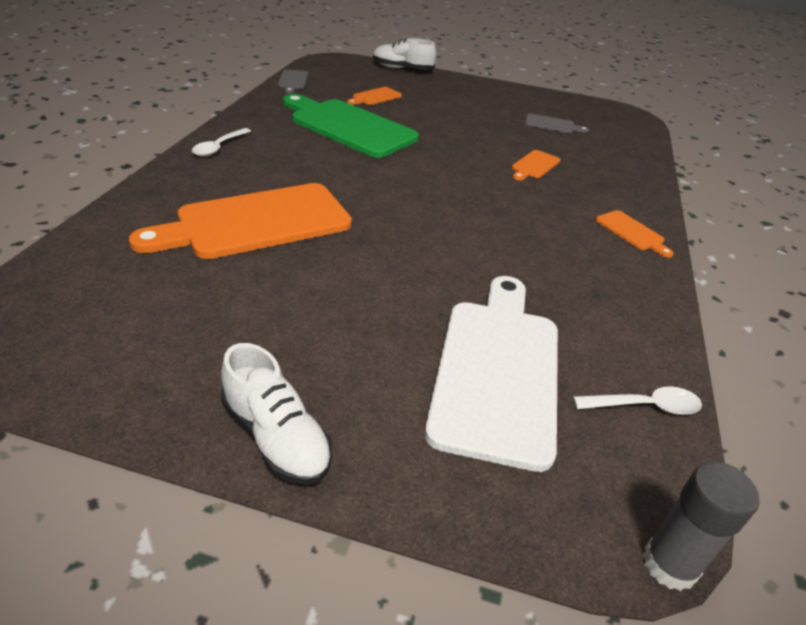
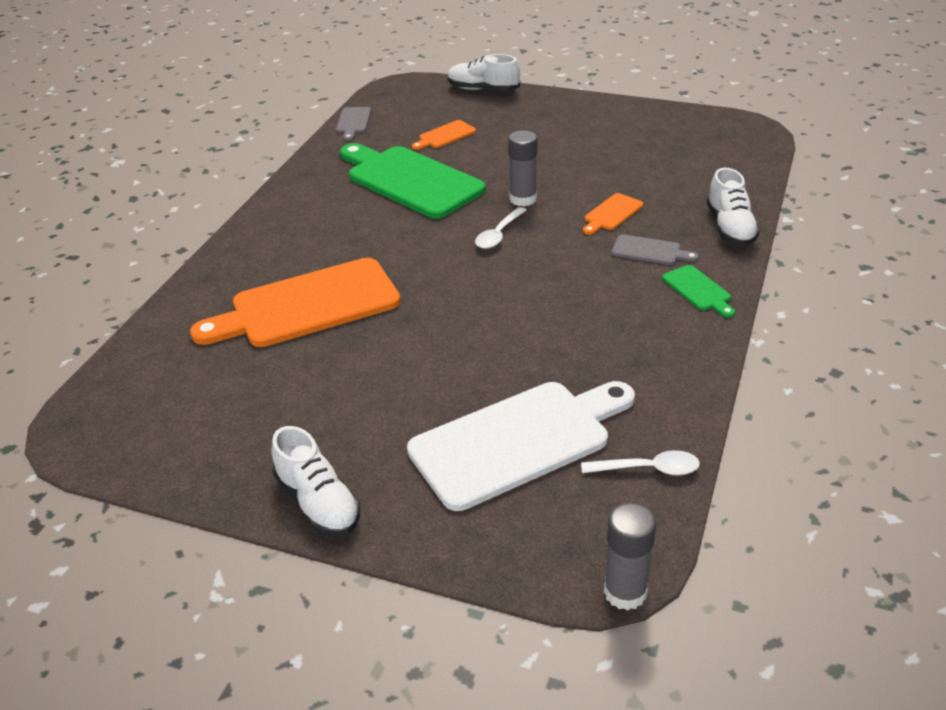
camera: 10 degrees right, 0 degrees up
white spoon [192,128,251,157] -> white spoon moved to [475,207,526,249]
white cutting board [425,276,558,472] -> white cutting board turned 45 degrees clockwise [407,381,635,511]
grey cutting board [525,113,589,133] -> grey cutting board moved to [612,234,699,265]
orange cutting board [596,210,674,258] -> green cutting board [662,265,735,318]
none -> grey glue stick [508,131,537,206]
none -> white shoe [706,168,760,246]

